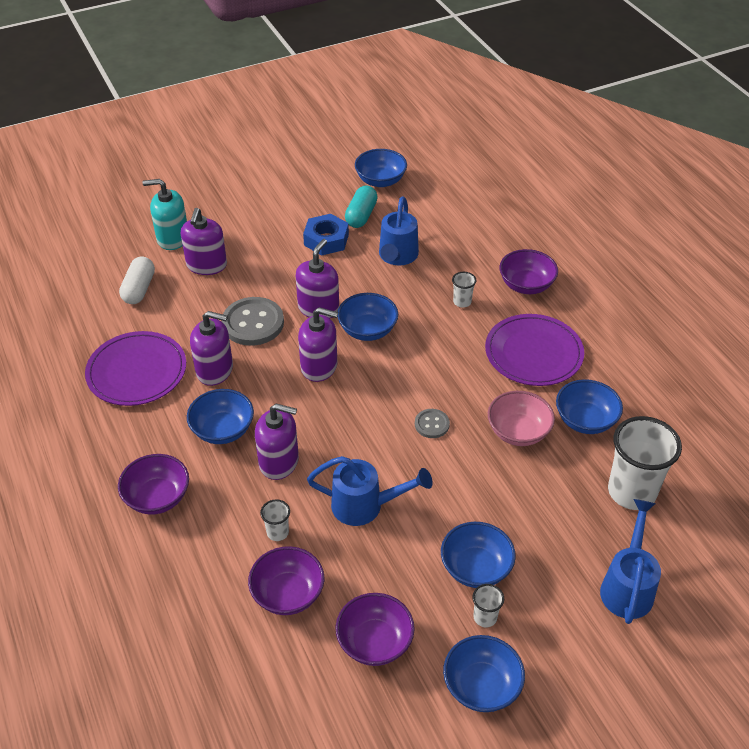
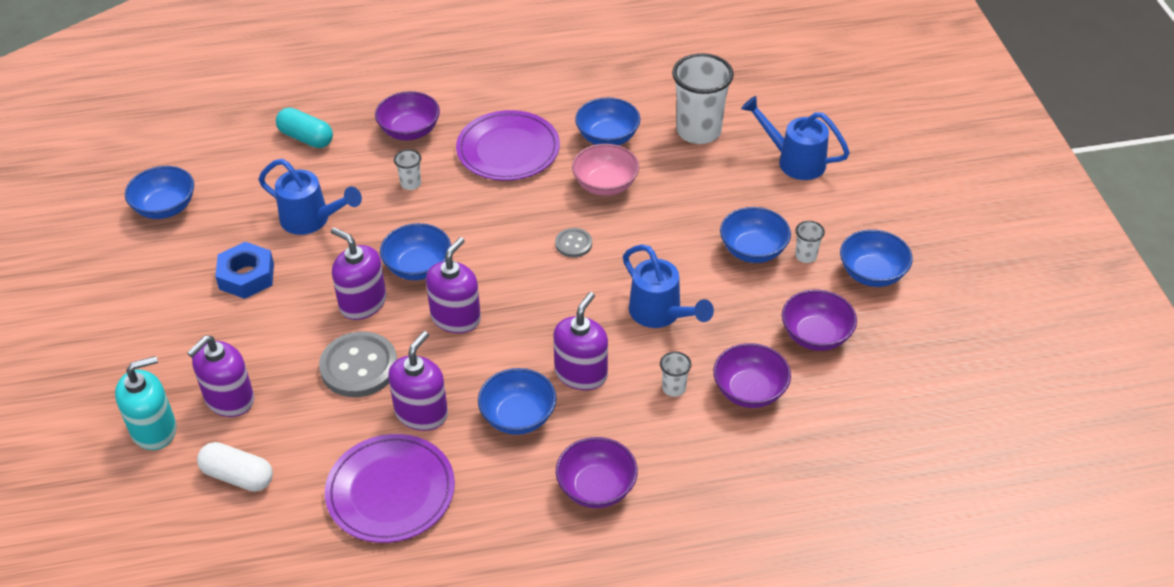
camera: 75 degrees left, 0 degrees up
turquoise soap dispenser [143,179,187,250] -> turquoise soap dispenser turned 135 degrees counterclockwise [115,356,177,450]
purple soap dispenser [181,208,227,275] -> purple soap dispenser turned 105 degrees clockwise [187,335,254,417]
blue watering can [307,456,433,526] -> blue watering can turned 120 degrees clockwise [623,244,714,328]
turquoise capsule [345,185,378,228] -> turquoise capsule moved to [276,108,333,148]

